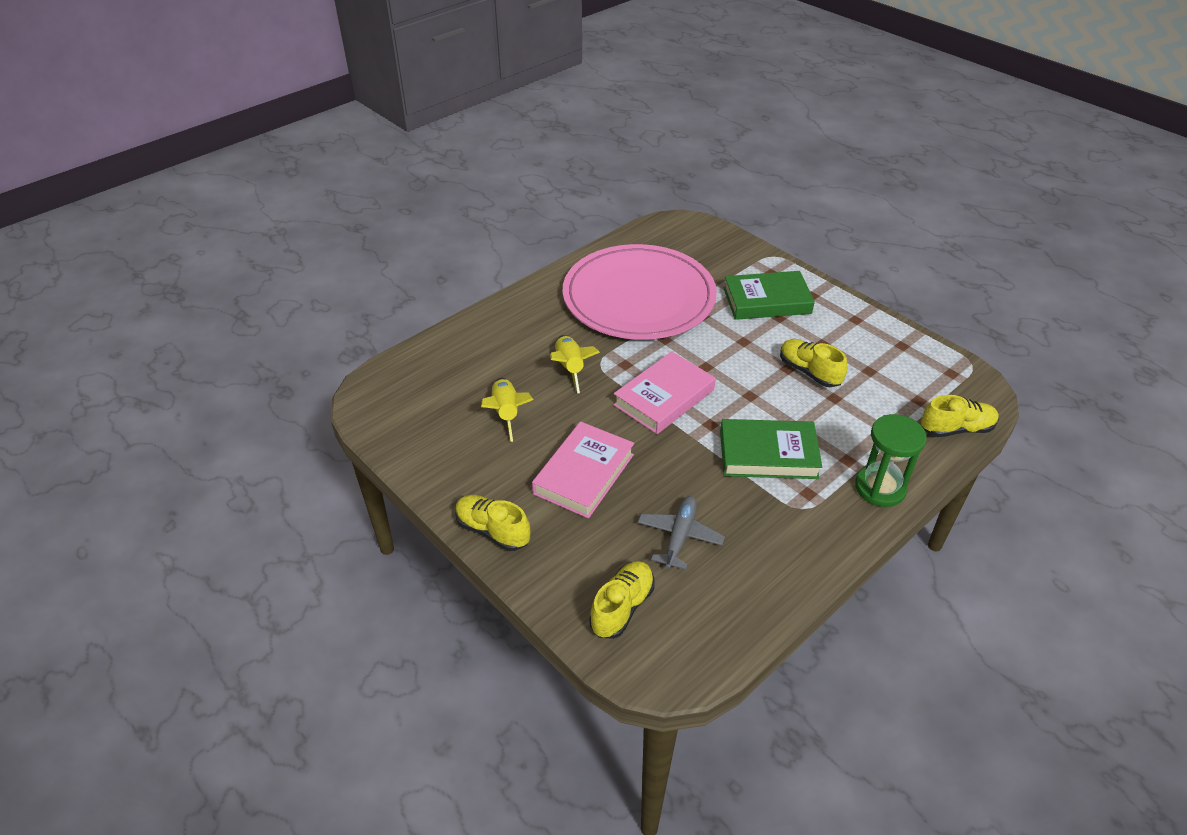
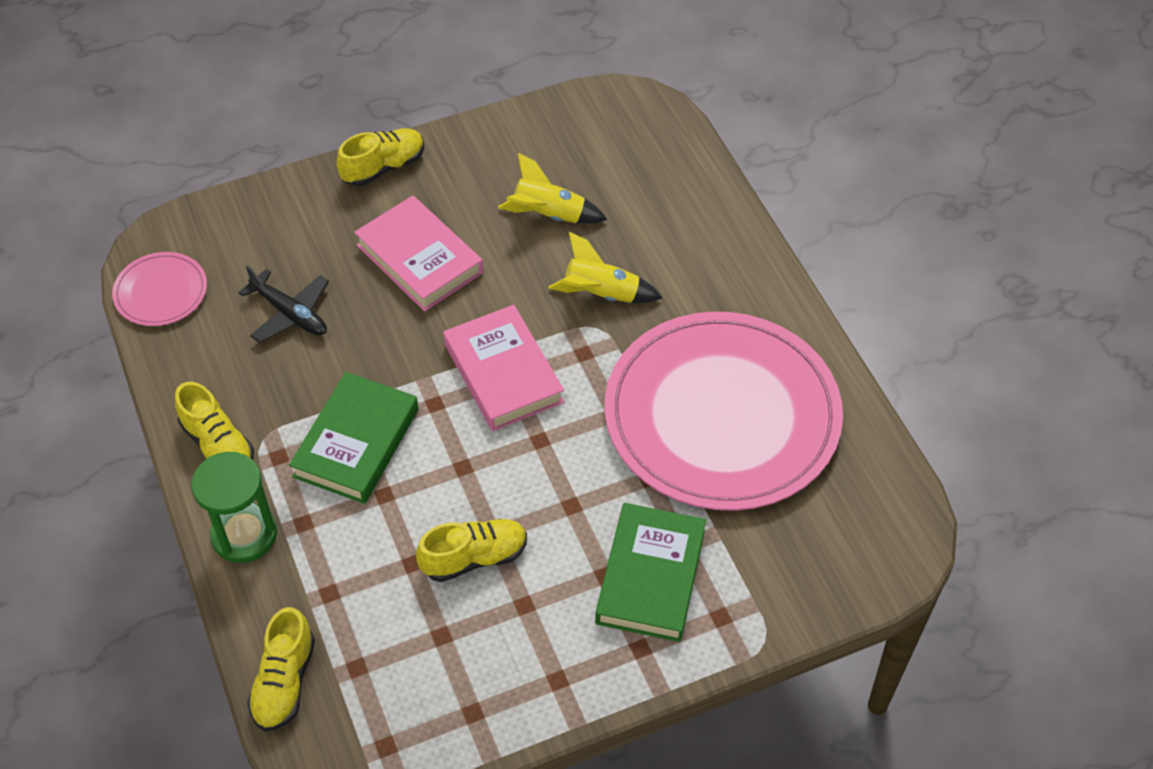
camera: 110 degrees right, 10 degrees up
yellow shoe [589,561,654,639] -> yellow shoe moved to [175,382,254,460]
grey plane [638,496,725,570] -> black plane [238,265,329,343]
none -> pink plate [112,252,207,326]

